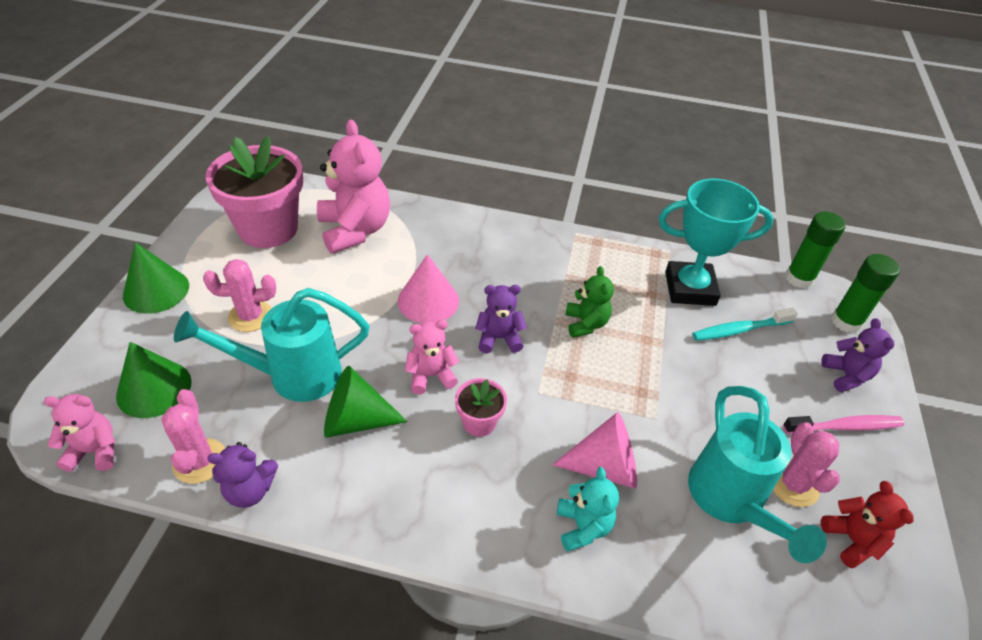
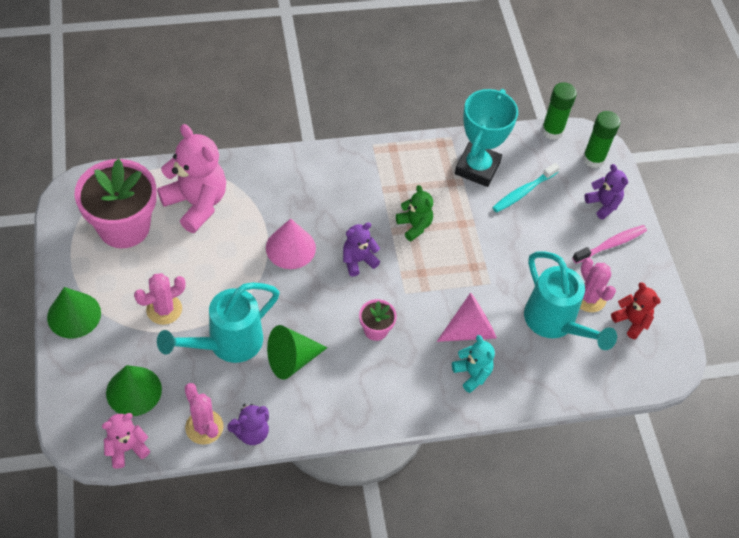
camera: 25 degrees left, 10 degrees up
pink teddy bear [405,320,459,394] -> none
turquoise trophy [659,179,774,306] -> turquoise trophy turned 45 degrees counterclockwise [455,89,518,187]

